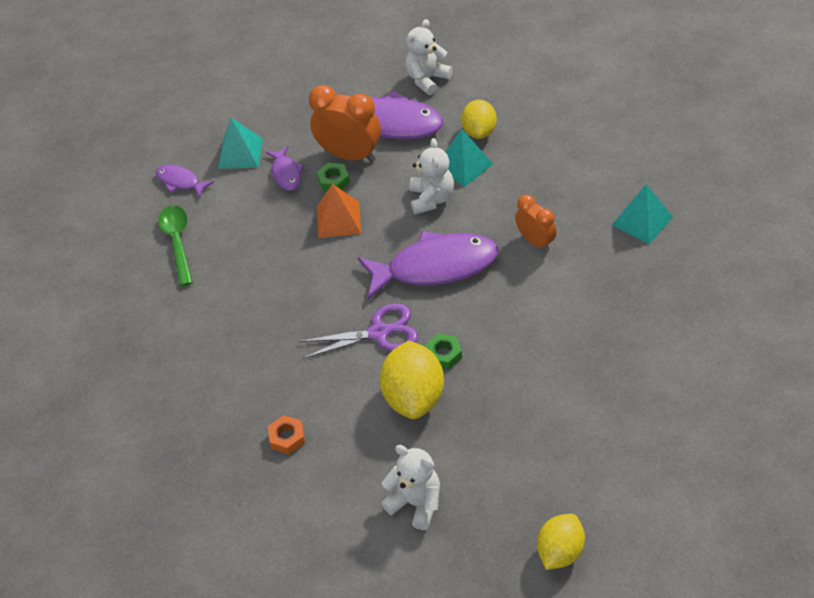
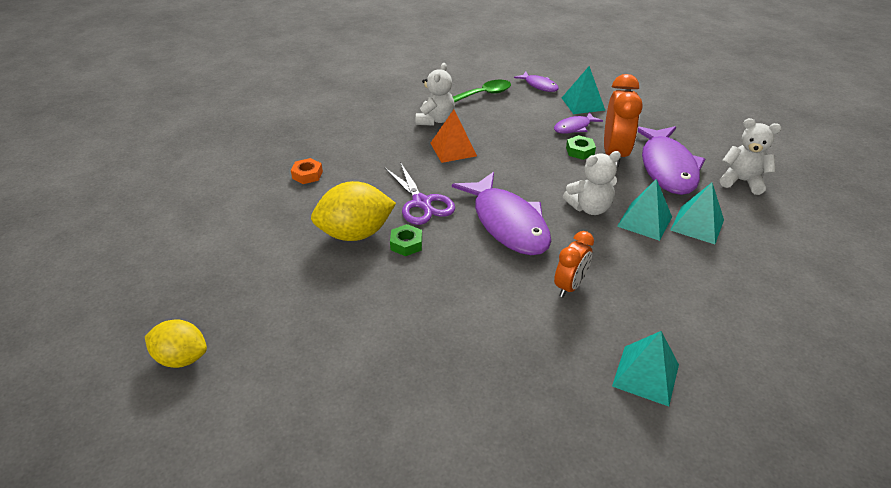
camera: 70 degrees right, 10 degrees down
purple fish [156,165,214,197] -> purple fish turned 120 degrees clockwise [514,72,559,92]
orange pyramid [317,184,361,238] -> orange pyramid moved to [430,110,477,163]
white teddy bear [381,445,440,530] -> white teddy bear moved to [416,63,455,126]
yellow lemon [461,100,497,139] -> turquoise pyramid [670,183,724,244]

